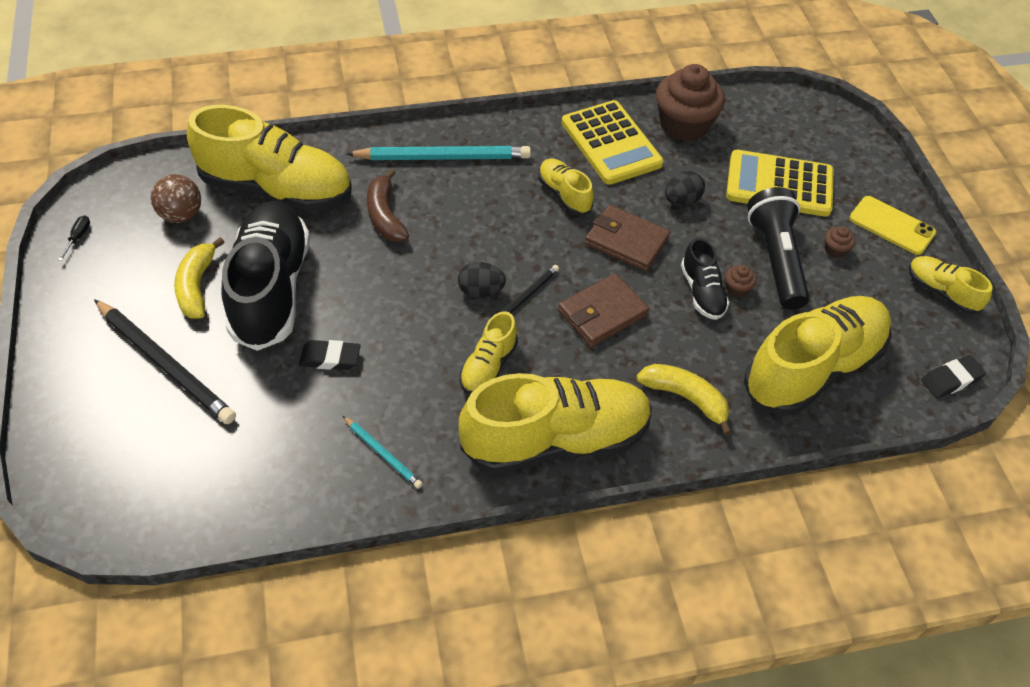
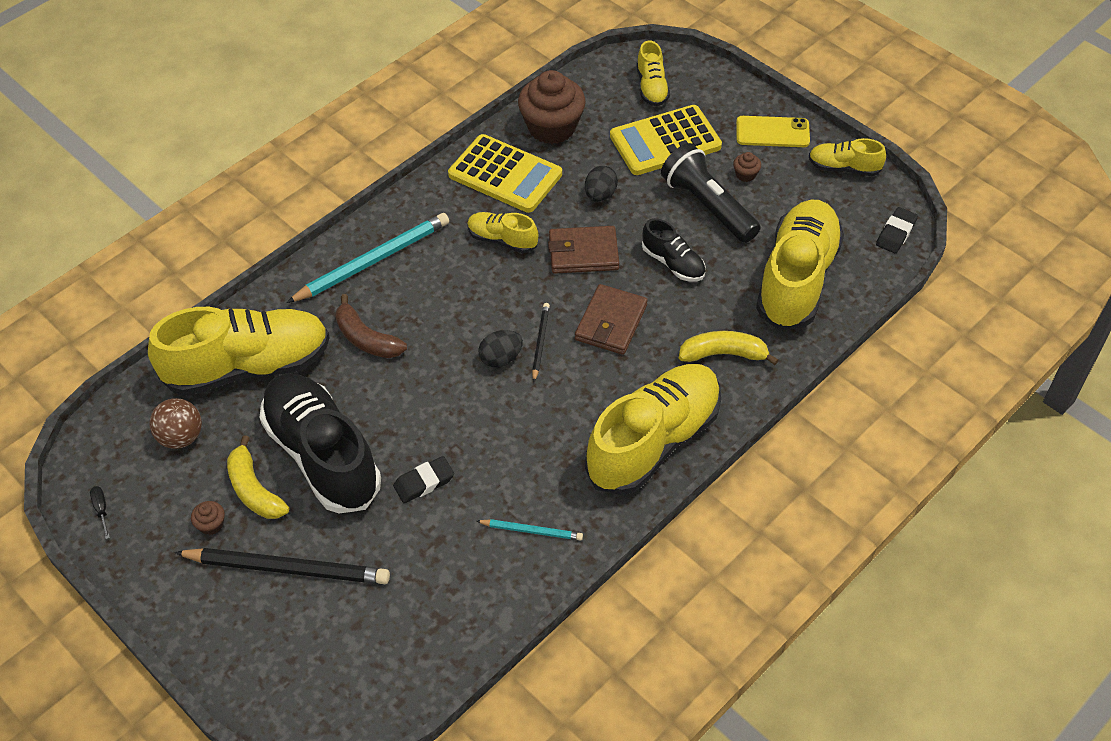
camera: 30 degrees left, 0 degrees up
yellow shoe [460,311,518,394] -> yellow shoe moved to [636,40,670,107]
brown cupcake [725,265,757,297] -> brown cupcake moved to [191,501,225,535]

